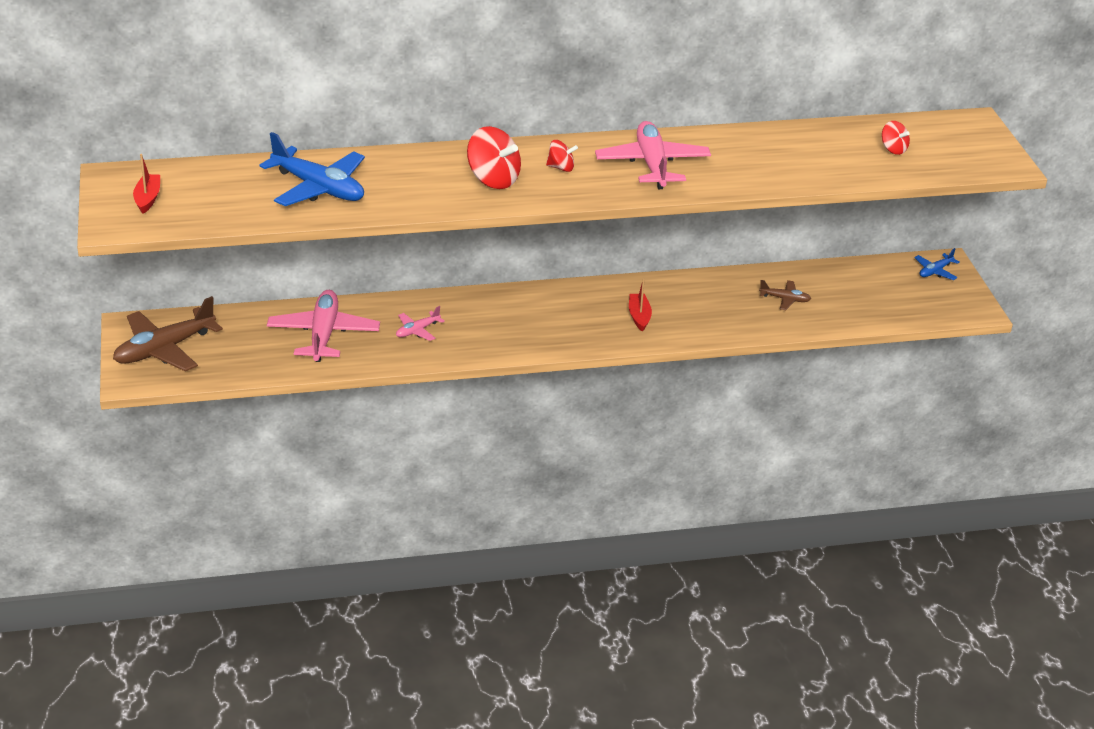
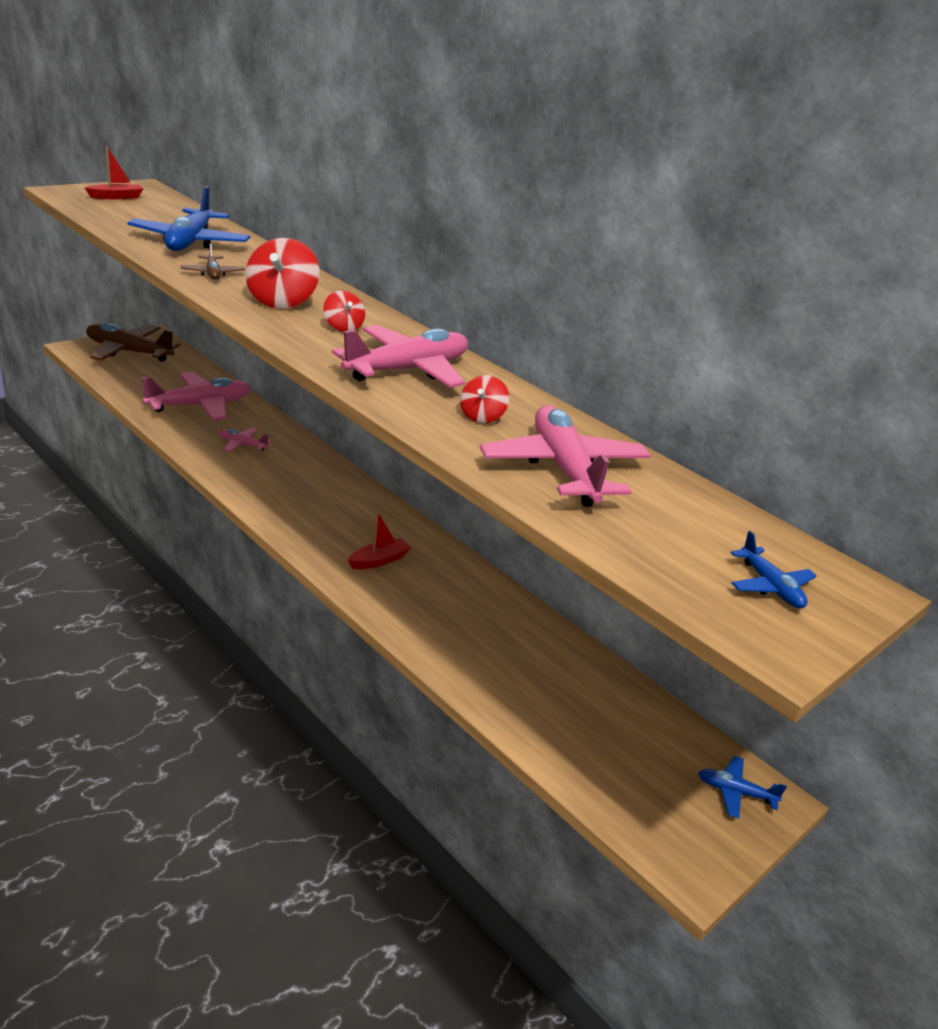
camera: 55 degrees right, 5 degrees down
brown plane [759,280,811,310] -> brown plane moved to [181,243,245,280]
red spinning top [882,121,910,155] -> red spinning top moved to [460,375,509,423]
none -> pink plane [480,405,651,507]
none -> blue plane [730,531,817,609]

